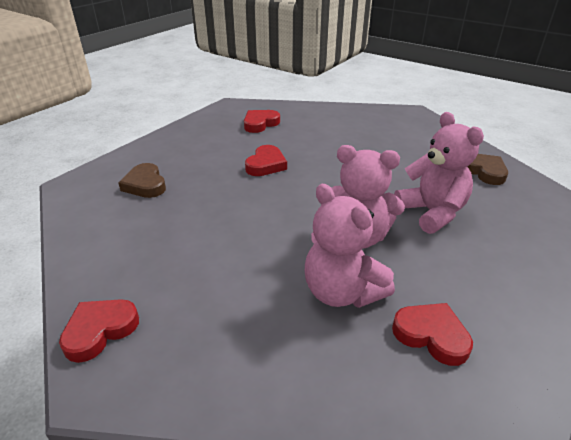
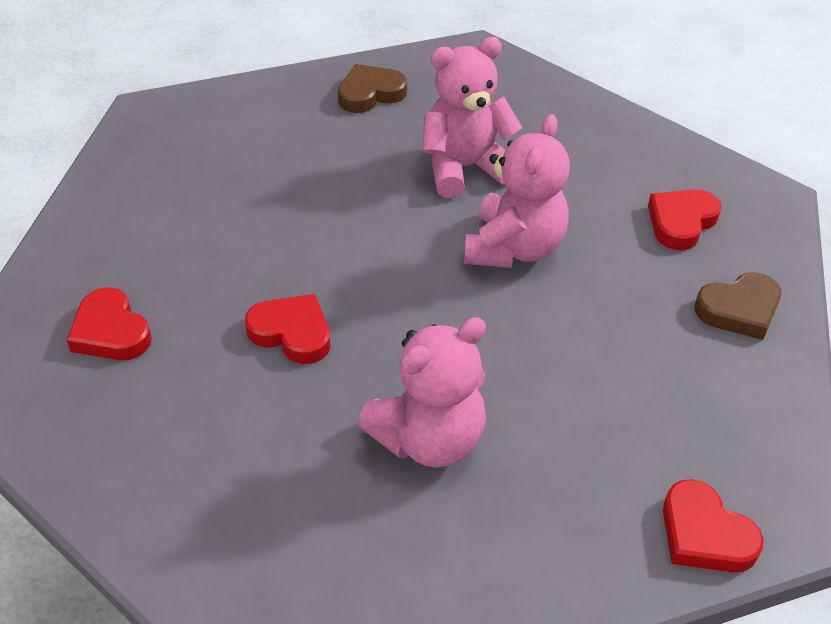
camera: 85 degrees left, 10 degrees up
brown heart [118,163,166,198] -> brown heart moved to [695,272,781,340]
pink teddy bear [305,184,395,308] -> pink teddy bear moved to [357,317,486,467]

